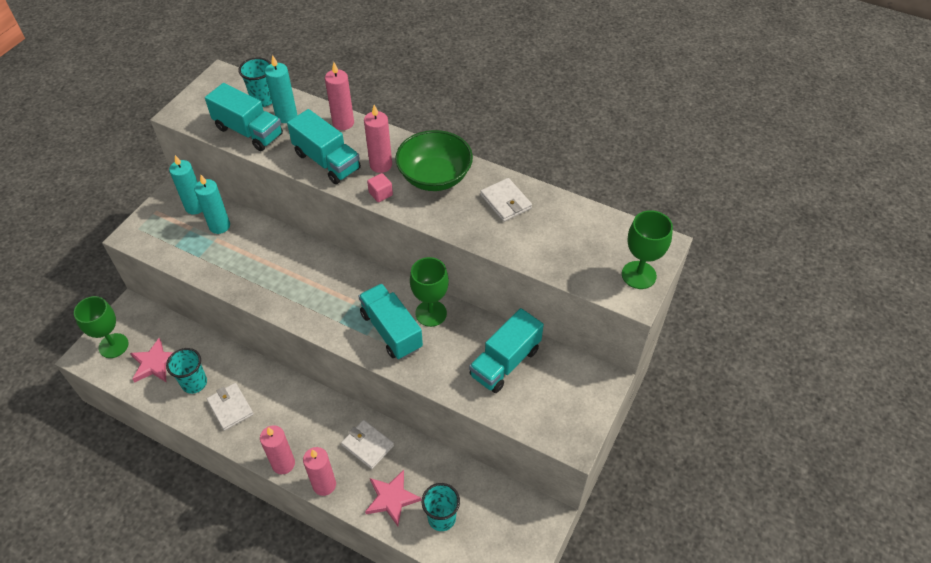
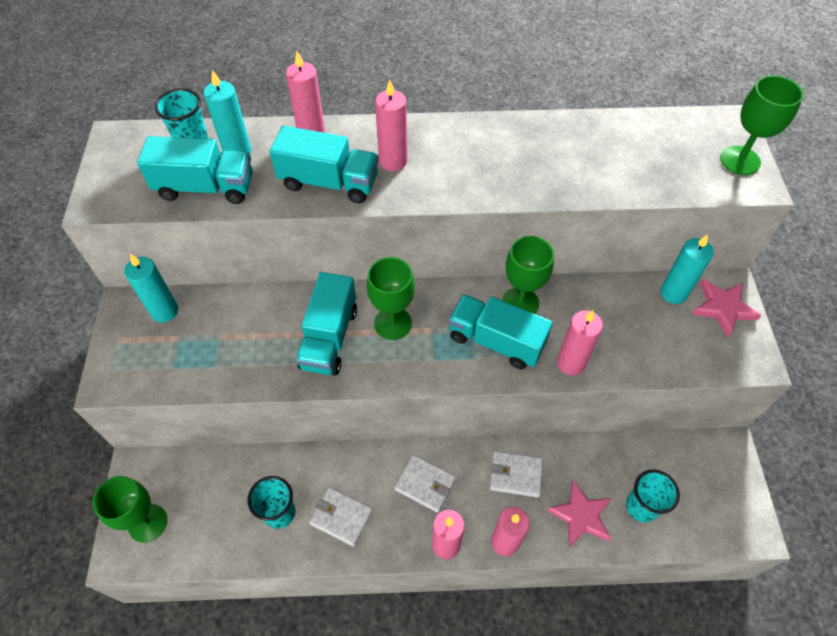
camera: 30 degrees left, 5 degrees up
pink star [130,338,174,382] -> pink star moved to [692,279,762,337]
turquoise candle [194,175,230,234] -> turquoise candle moved to [660,234,714,304]
pink cube [367,173,393,202] -> none
green bowl [395,130,473,191] -> none
turquoise truck [469,308,544,393] -> turquoise truck moved to [296,272,357,376]
white wallet [480,178,532,222] -> white wallet moved to [395,455,456,513]
none -> green goblet [367,257,415,340]
none -> pink candle [557,310,603,376]

